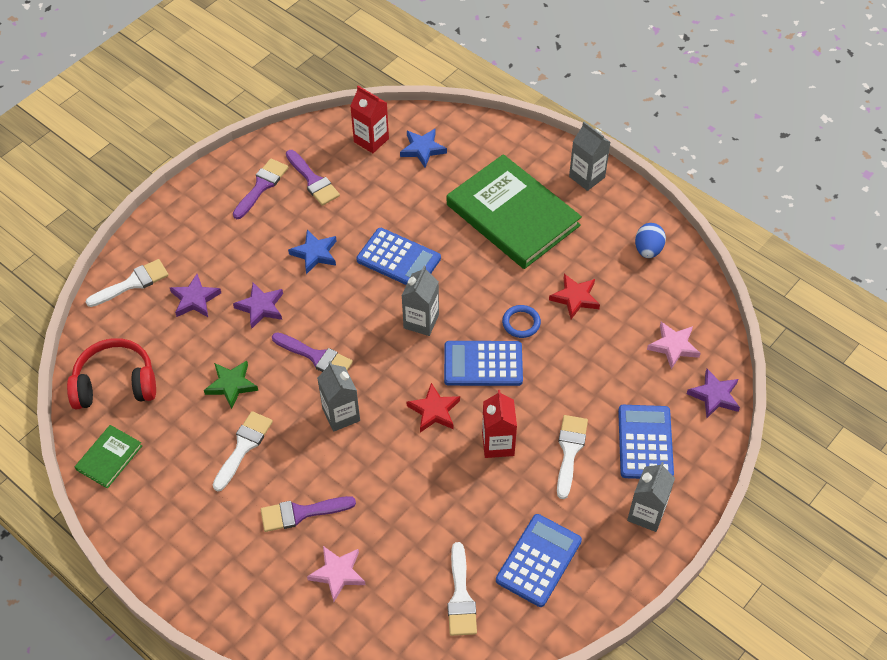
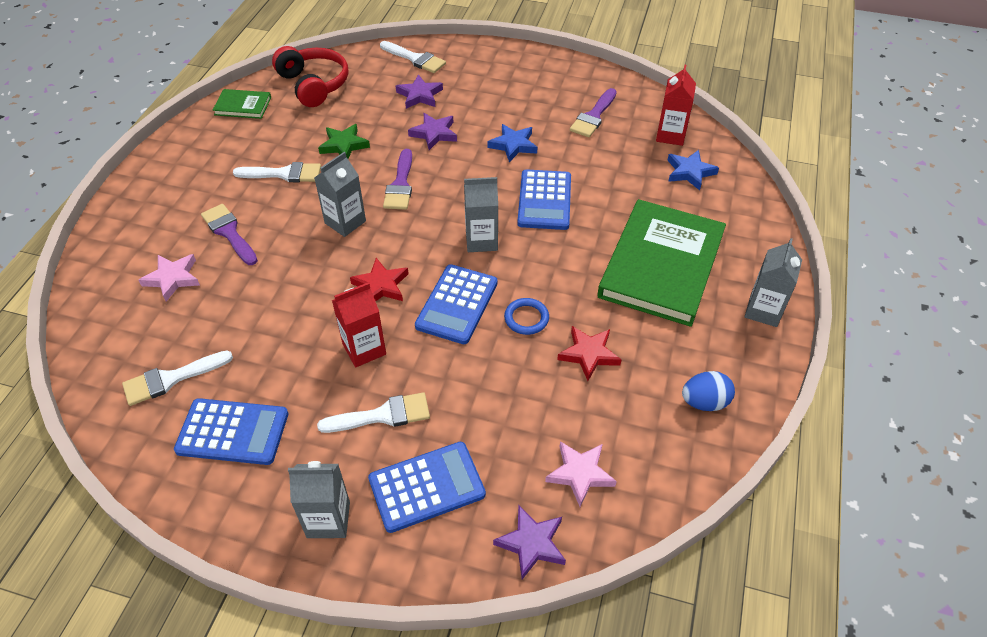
camera: 65 degrees right, 5 degrees down
purple brush [233,159,288,219] -> none
blue calculator [444,341,523,386] -> blue calculator turned 135 degrees counterclockwise [415,264,498,344]

